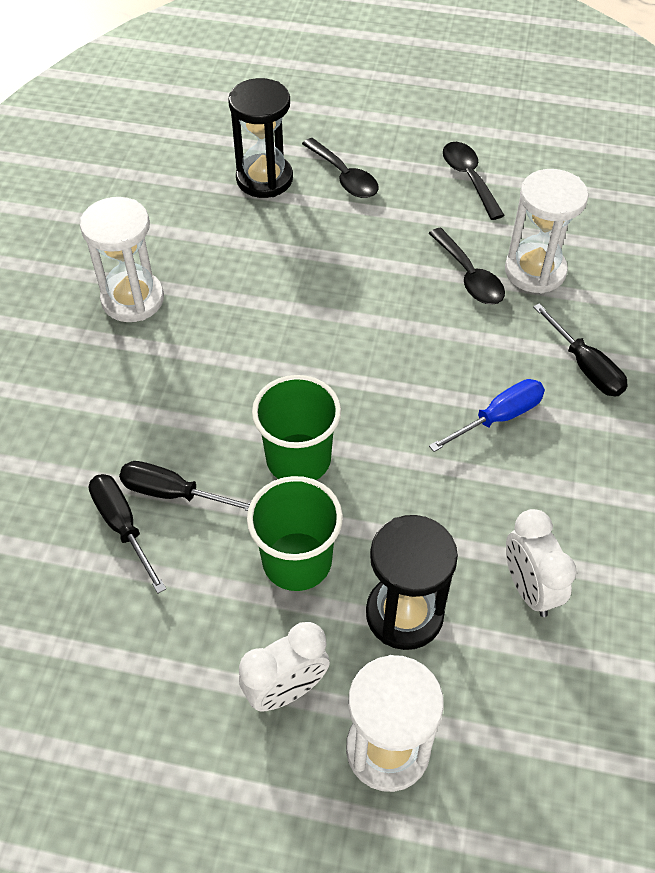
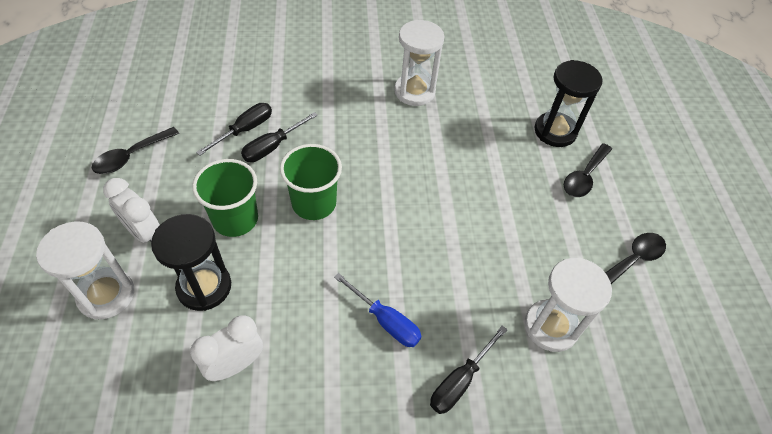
camera: 70 degrees right, 0 degrees up
black screwdriver [119,461,250,511] -> black screwdriver turned 135 degrees counterclockwise [241,112,318,162]
black spoon [429,228,505,305] -> black spoon moved to [92,127,179,174]

